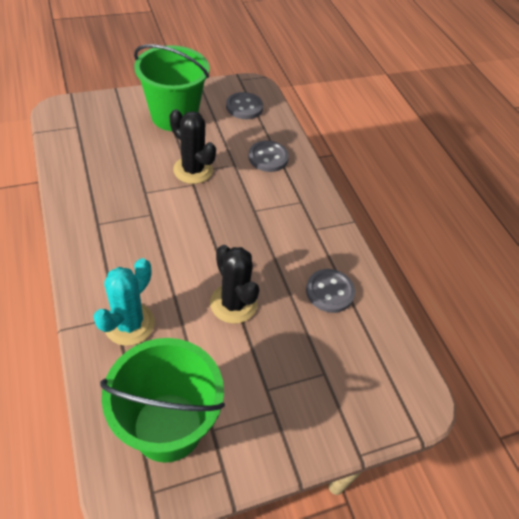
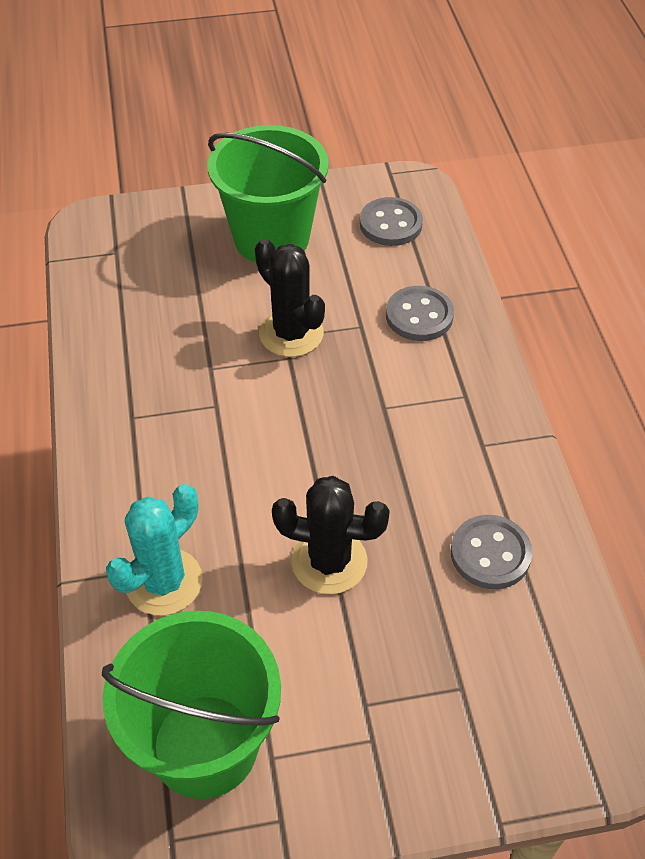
camera: 15 degrees right, 0 degrees up
black cactus [210,245,259,324] -> black cactus turned 60 degrees counterclockwise [272,476,390,594]

